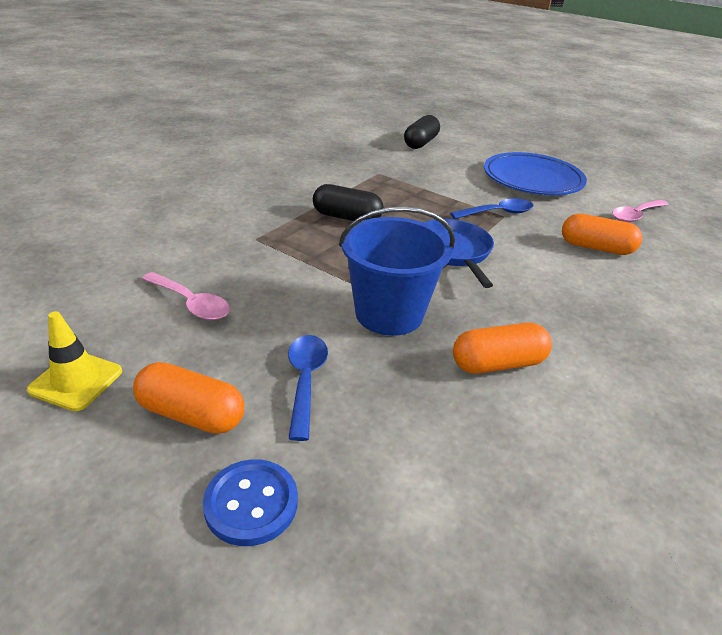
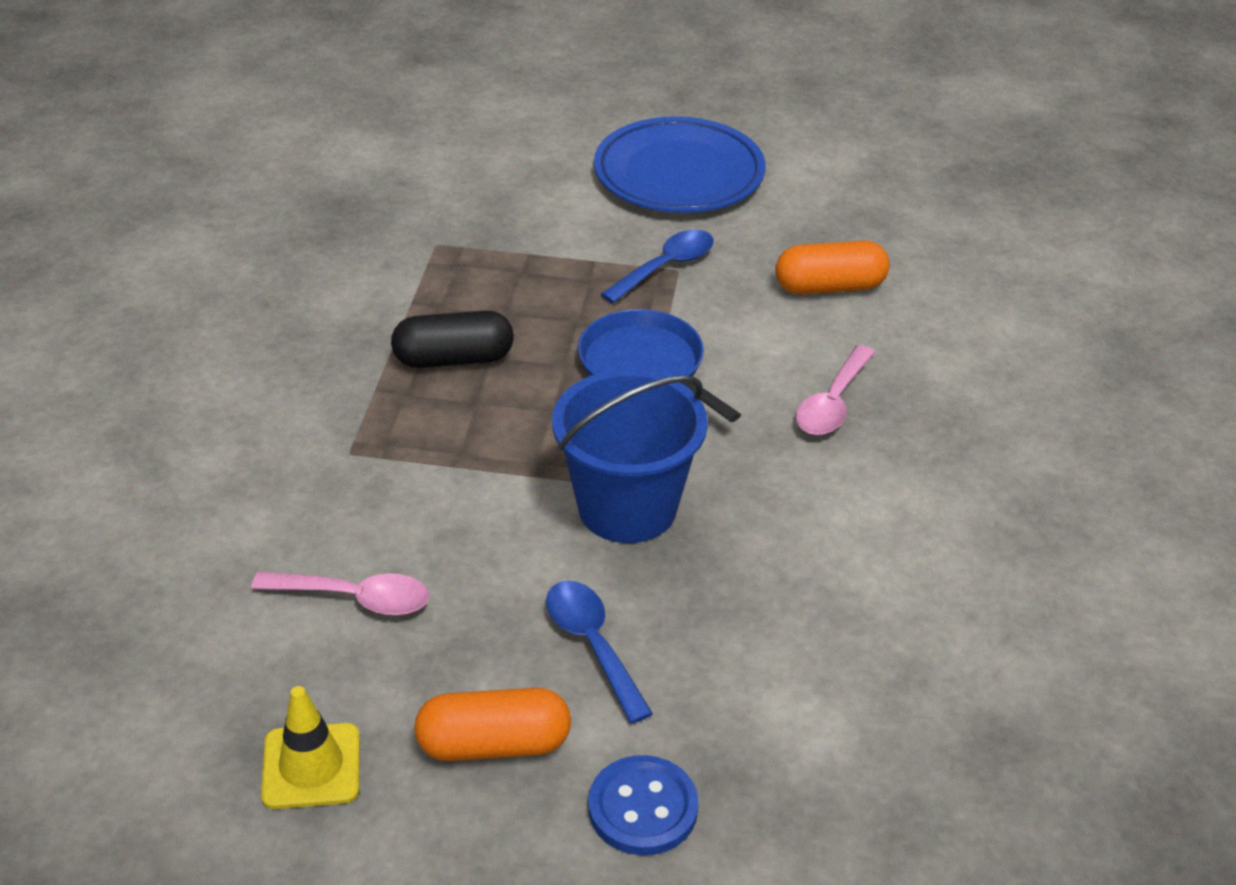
camera: 25 degrees left, 5 degrees up
black capsule [404,115,440,149] -> none
orange capsule [453,323,552,374] -> none
pink spoon [612,200,669,222] -> pink spoon moved to [796,345,875,435]

